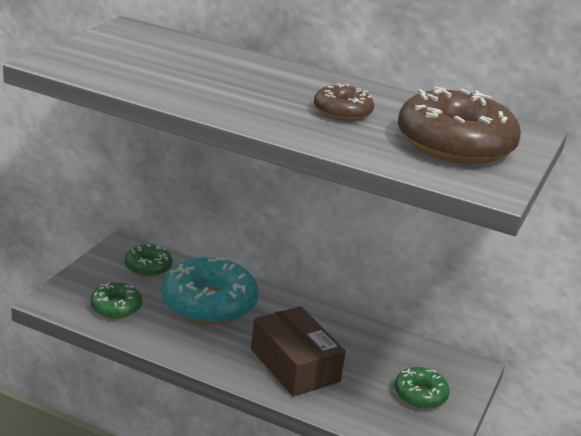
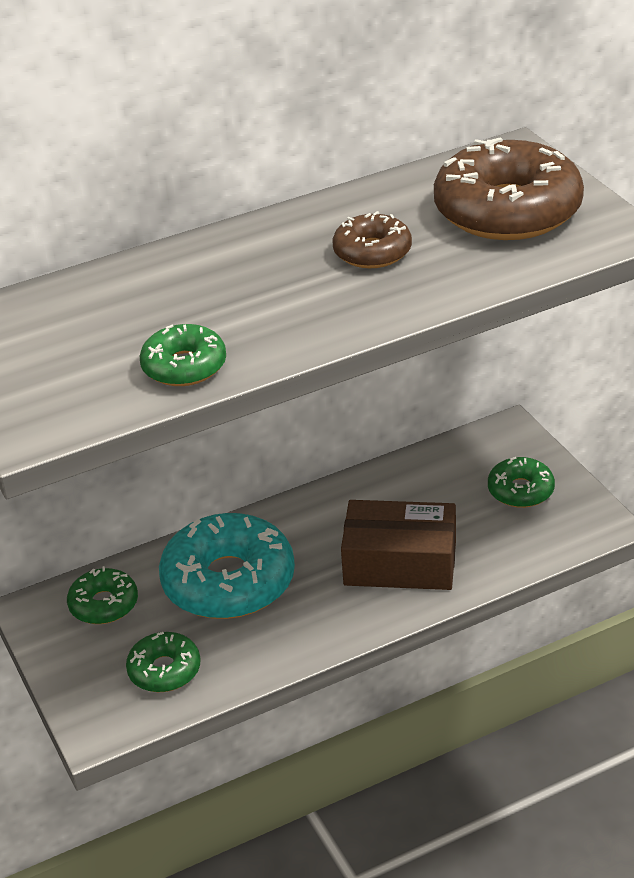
camera: 45 degrees left, 10 degrees up
none -> green donut [140,324,226,386]

